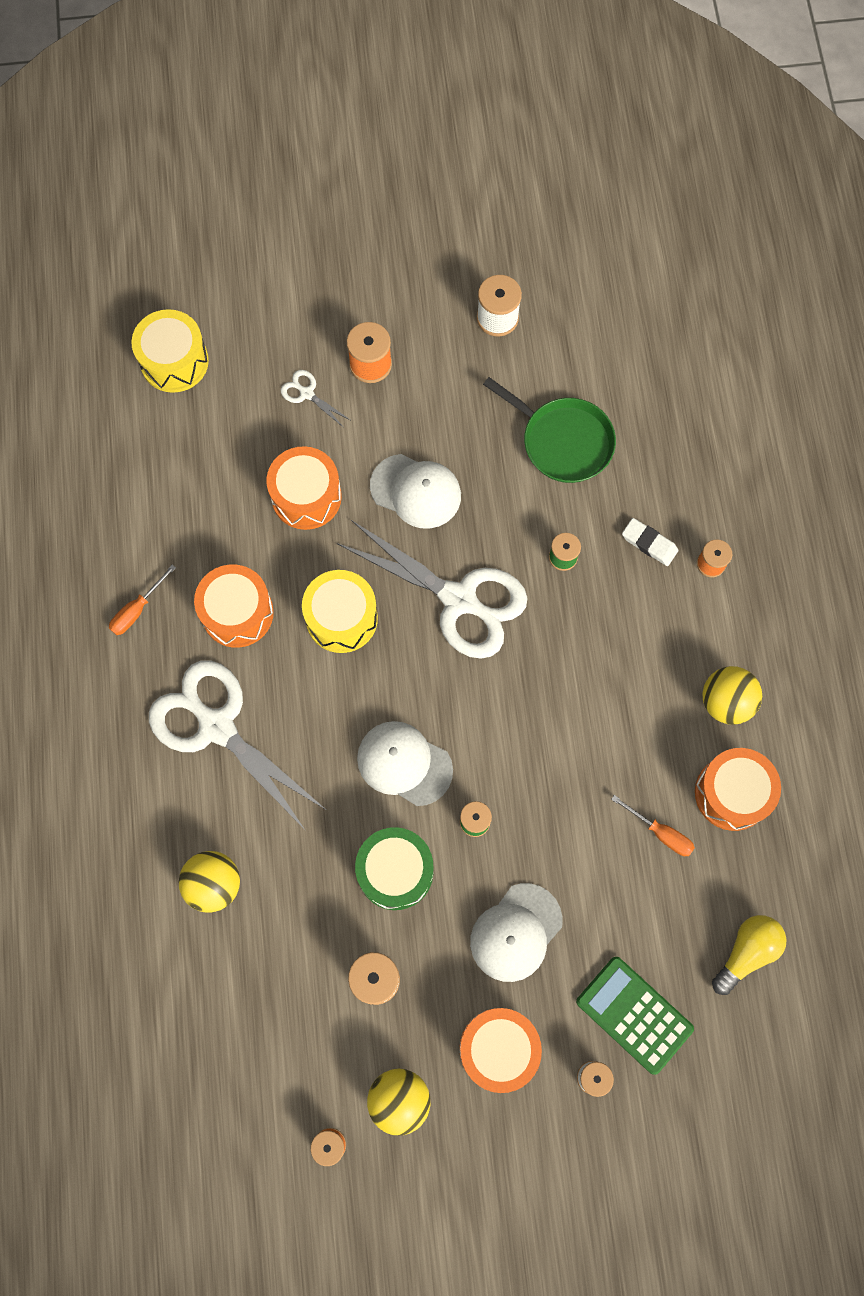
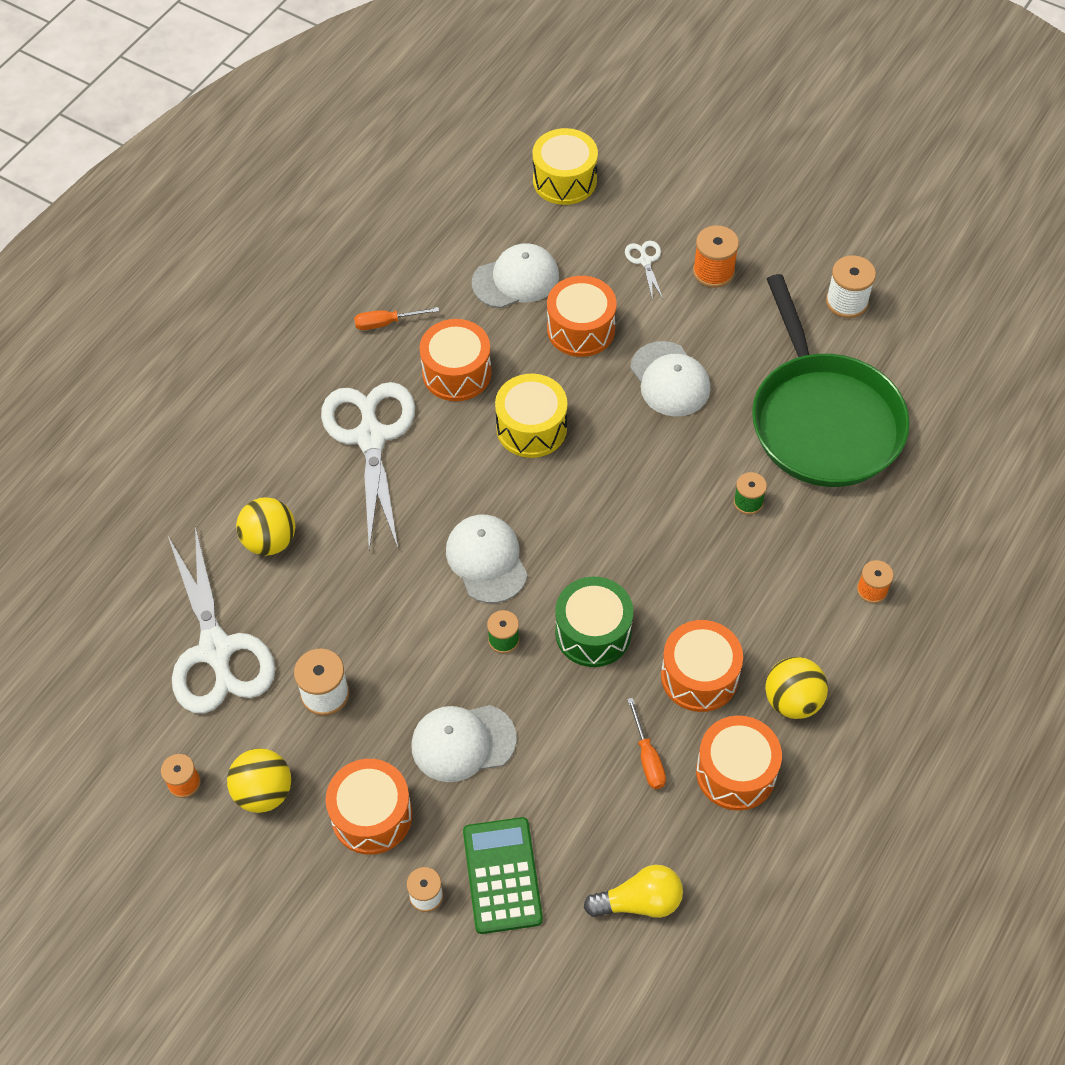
camera: 40 degrees right, 15 degrees down
white scissors [337,520,527,659] -> white scissors moved to [168,526,275,713]
green drum [355,827,433,910] -> green drum moved to [555,577,633,667]
green pan [483,377,616,483] -> green pan [752,274,910,487], size x1.66
white eraser [622,518,678,566] -> none
none -> white cap [472,243,559,308]
none -> orange drum [661,620,743,712]

